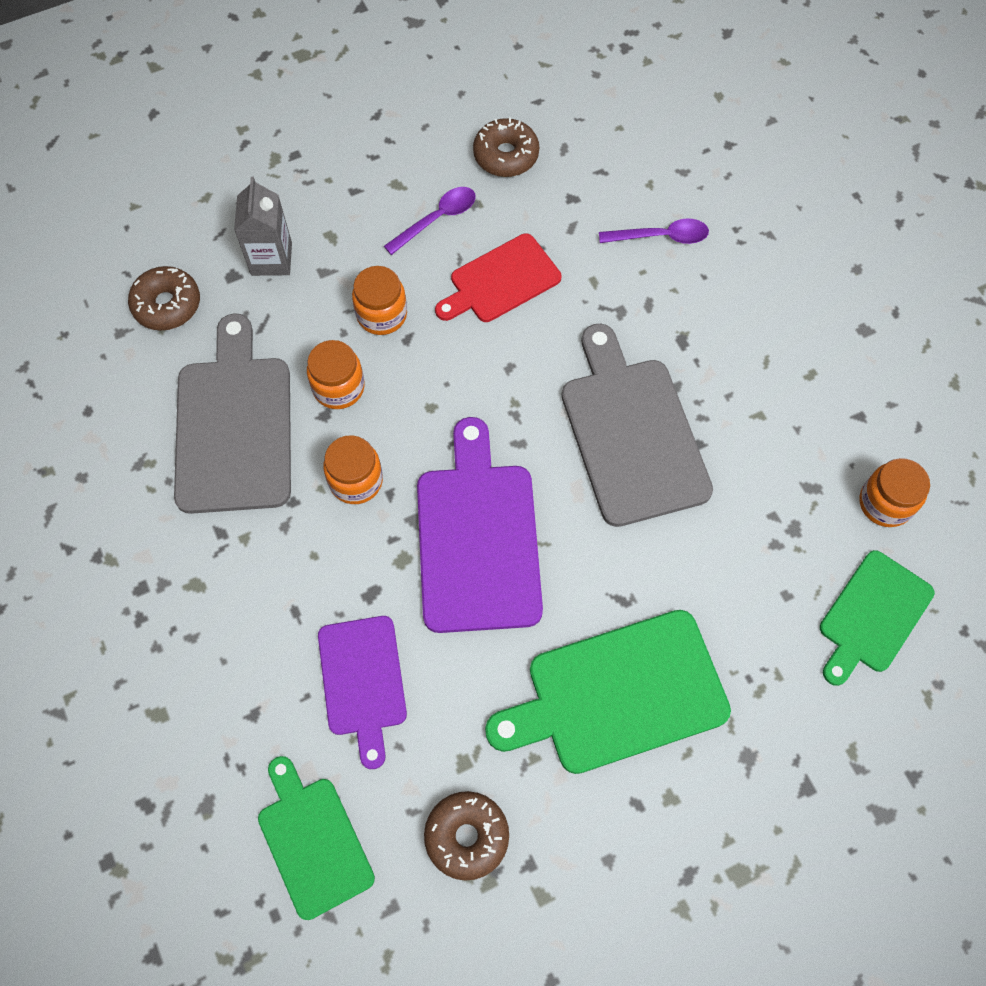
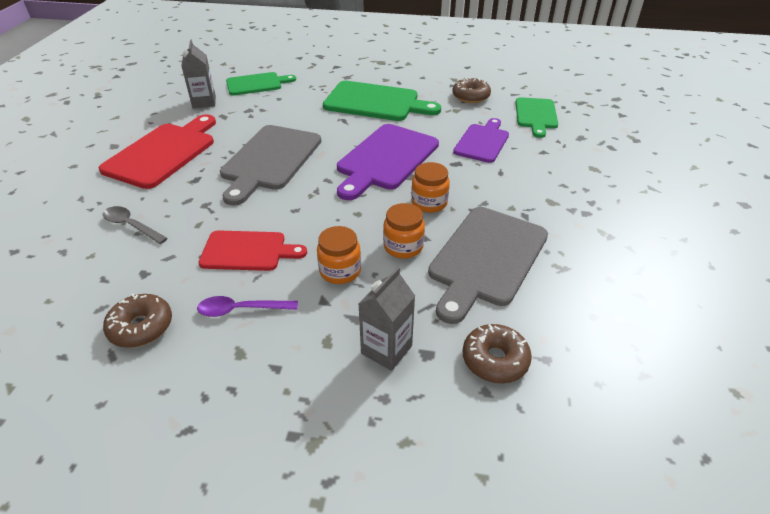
camera: 145 degrees left, 25 degrees down
purple spoon [599,218,709,244] -> grey spoon [103,206,168,244]
orange jar [859,458,930,527] -> grey carton [181,40,216,108]
none -> red cutting board [99,114,216,189]

